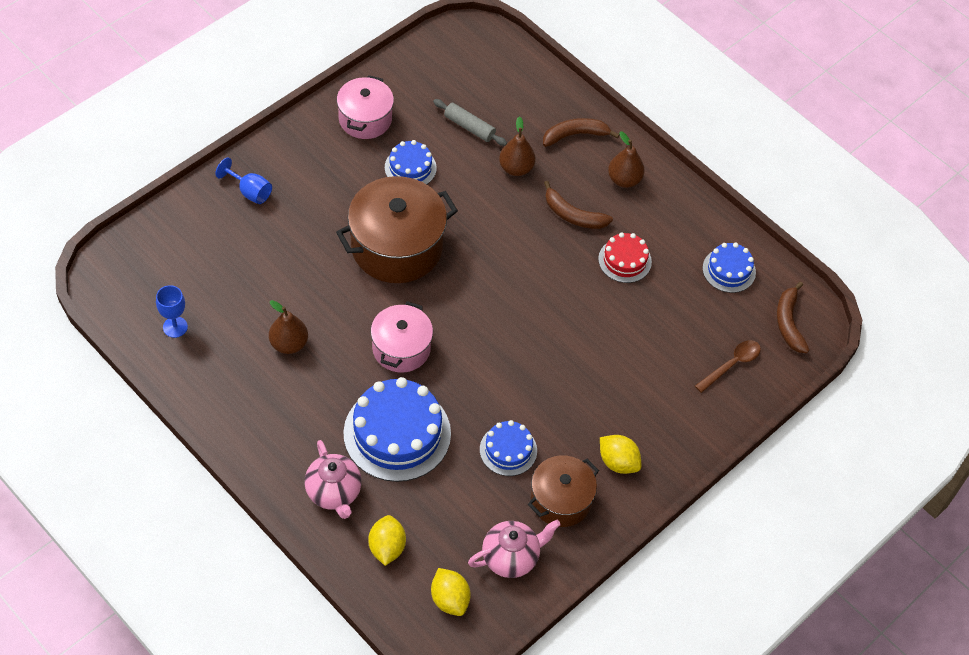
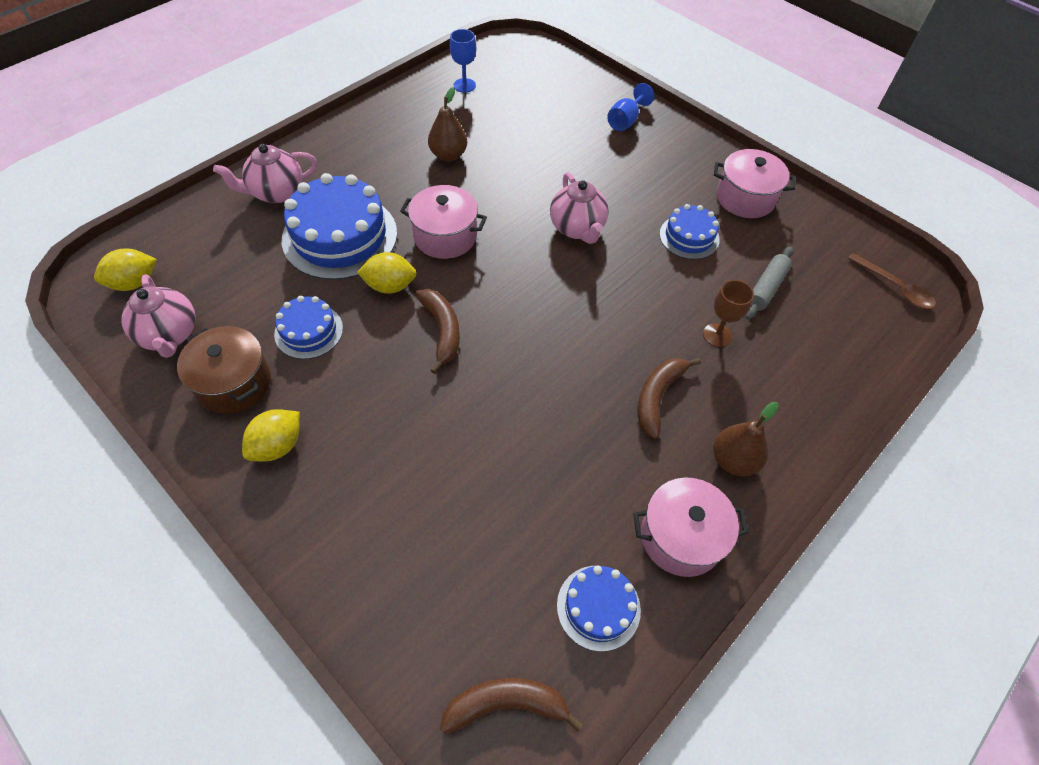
camera: 90 degrees right, 0 degrees up
brown pot [336,176,458,283] -> pink teapot [550,172,608,244]
yellow lemon [368,515,406,566] -> yellow lemon moved to [357,252,417,294]
brown pear [499,117,536,176] -> brown goblet [703,280,754,347]
brown banana [543,118,619,147] -> brown banana moved to [415,289,460,374]
red cake [598,232,652,283] -> none
brown spoon [695,340,761,393] -> brown spoon moved to [847,253,936,309]
none -> pink pot [633,478,749,577]

